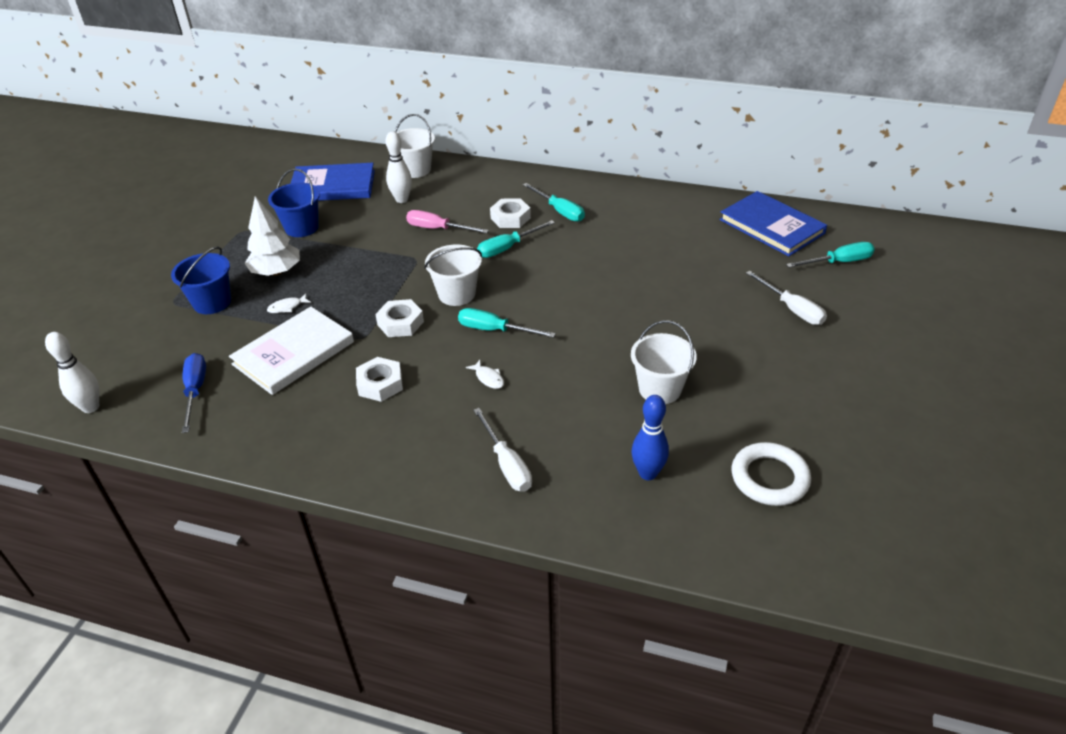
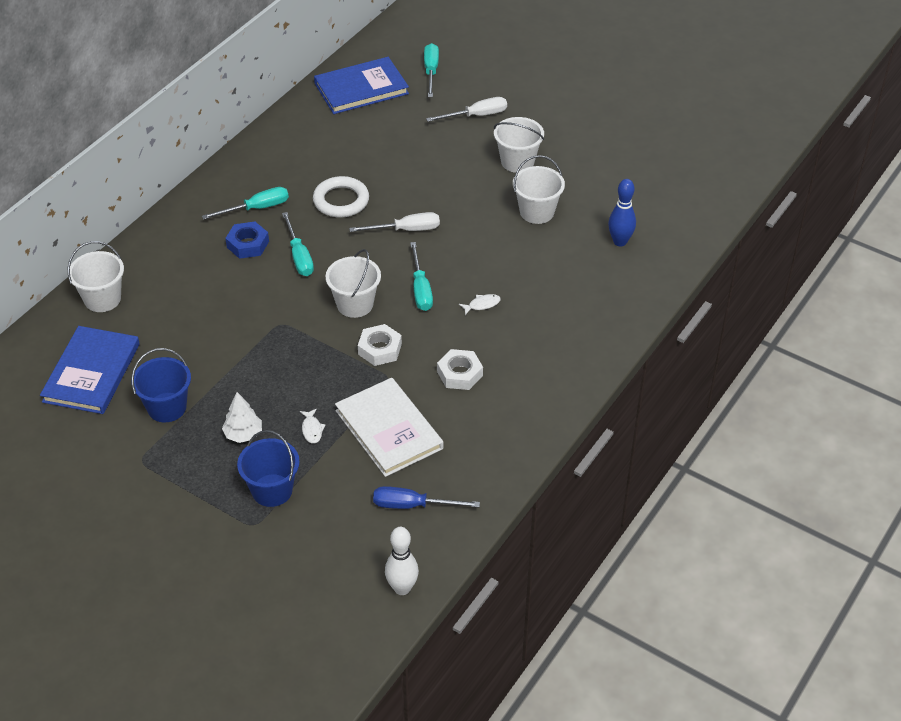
camera: 75 degrees left, 5 degrees up
white tree [245,196,300,276] -> white tree [222,392,262,443], size x0.67
white bowling pin [386,131,412,203] -> none
pink screwdriver [406,210,489,233] -> none
turquoise screwdriver [458,308,556,338] -> turquoise screwdriver turned 45 degrees counterclockwise [410,242,433,311]
white screwdriver [473,408,532,492] -> white screwdriver moved to [349,212,440,232]
white nut [490,198,531,228] -> blue nut [225,222,269,259]
white ring [732,442,811,506] -> white ring moved to [313,176,369,218]
none -> white bucket [494,117,544,173]

